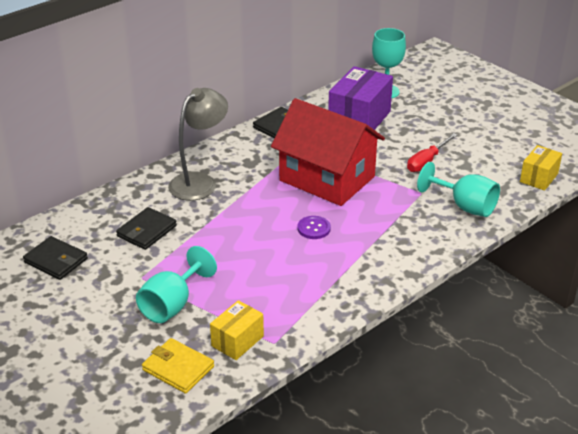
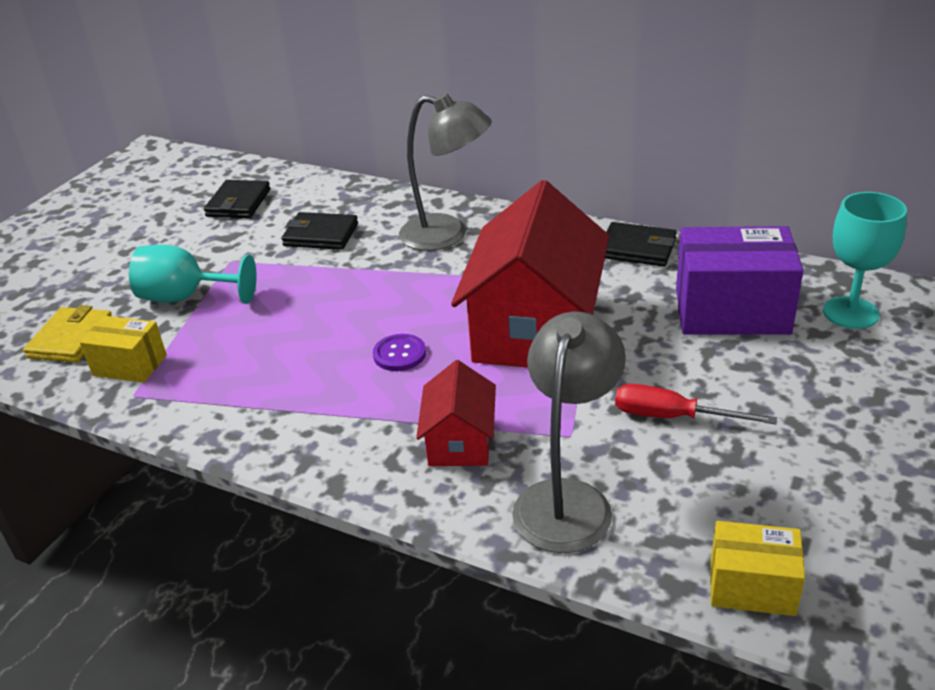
camera: 70 degrees right, 0 degrees up
turquoise goblet [417,162,500,217] -> grey lamp [512,311,626,553]
none -> red house [416,360,496,466]

